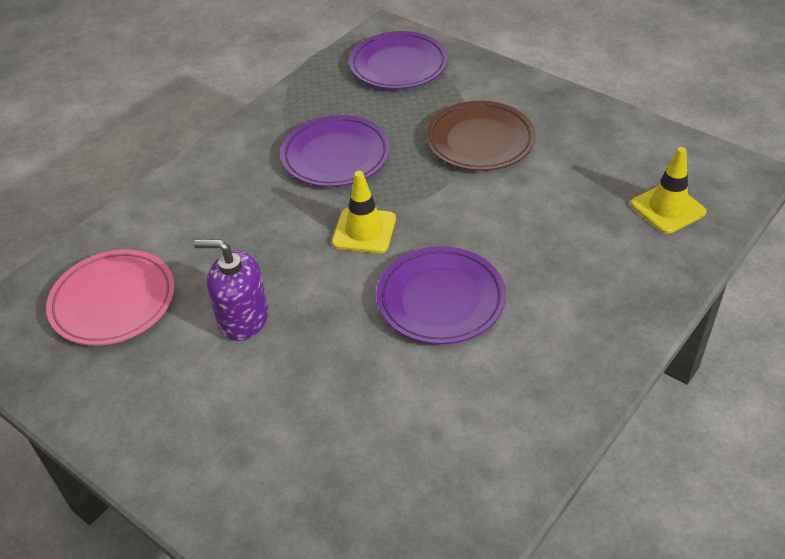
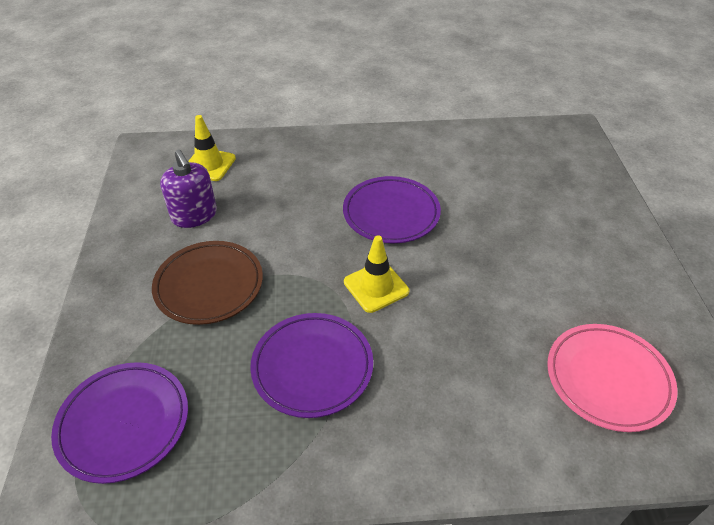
camera: 135 degrees left, 0 degrees up
purple soap dispenser [194,239,269,341] -> purple soap dispenser moved to [160,149,217,228]

